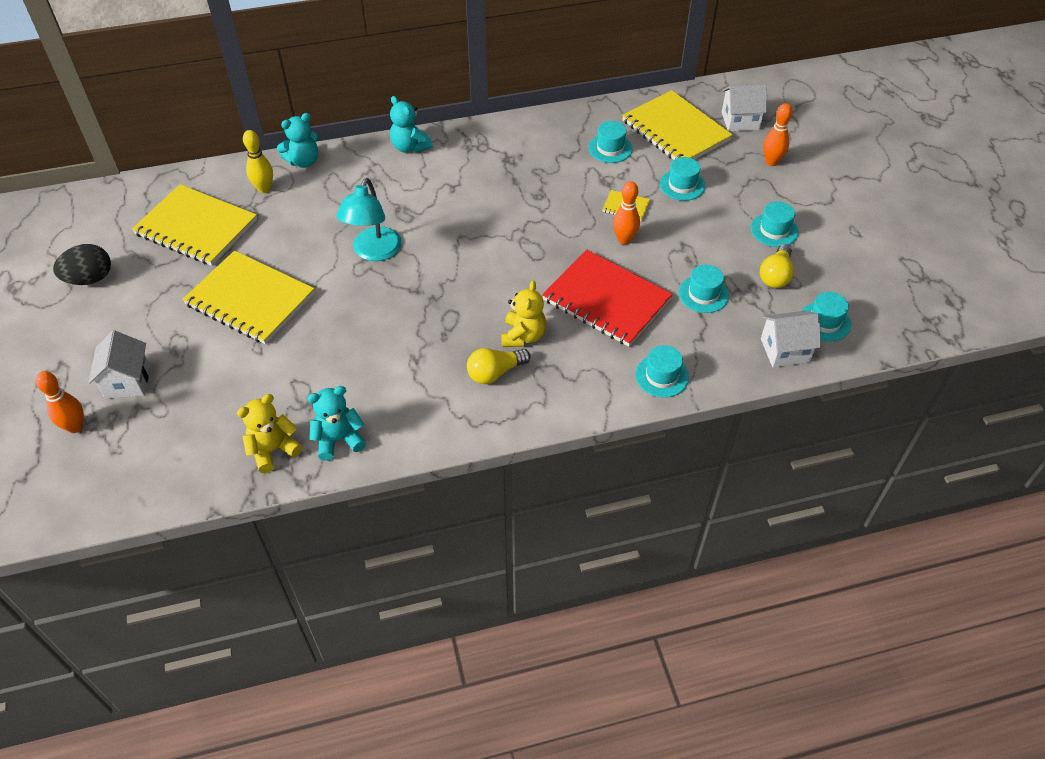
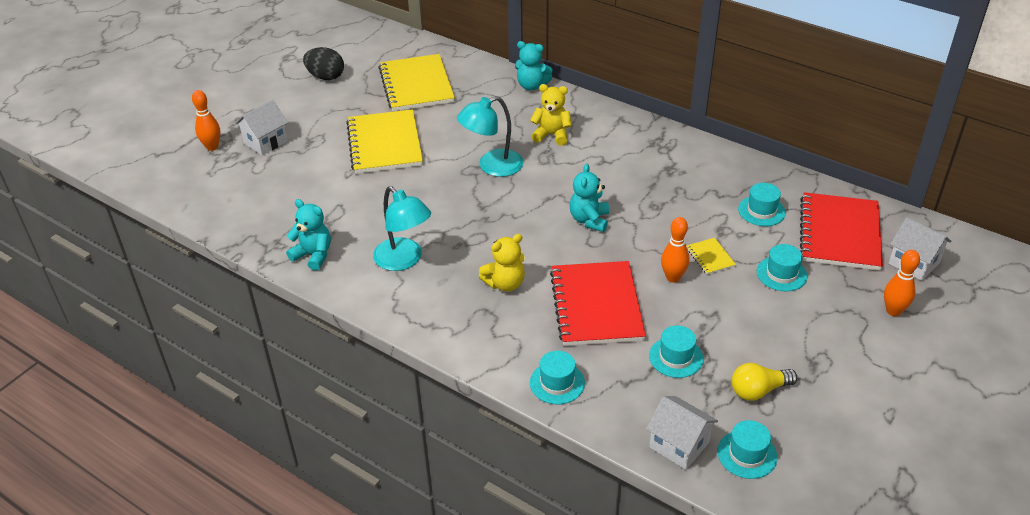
camera: 50 degrees right, 10 degrees down
yellow teddy bear [237,394,302,473] -> yellow teddy bear moved to [530,84,572,146]
yellow bowling pin [243,130,273,193] -> none
turquoise teddy bear [390,96,433,153] -> turquoise teddy bear moved to [570,163,609,232]
yellow light bulb [467,348,531,384] -> none
yellow notebook [622,90,733,160] -> red notebook [800,192,883,270]
turquoise hat [751,201,799,247] -> none
none -> turquoise lamp [373,186,431,271]

